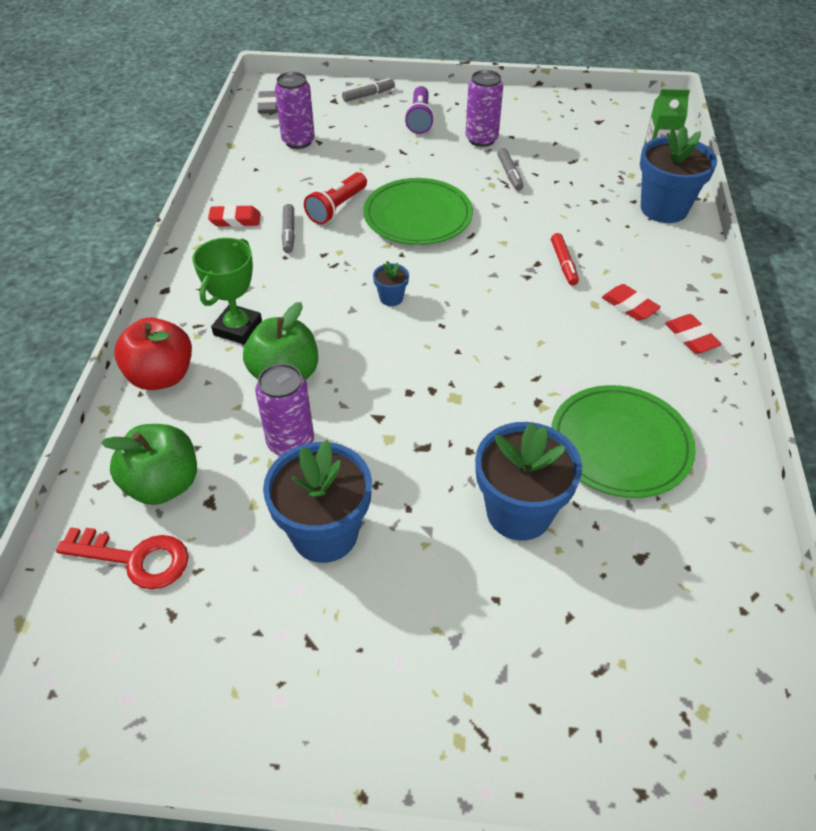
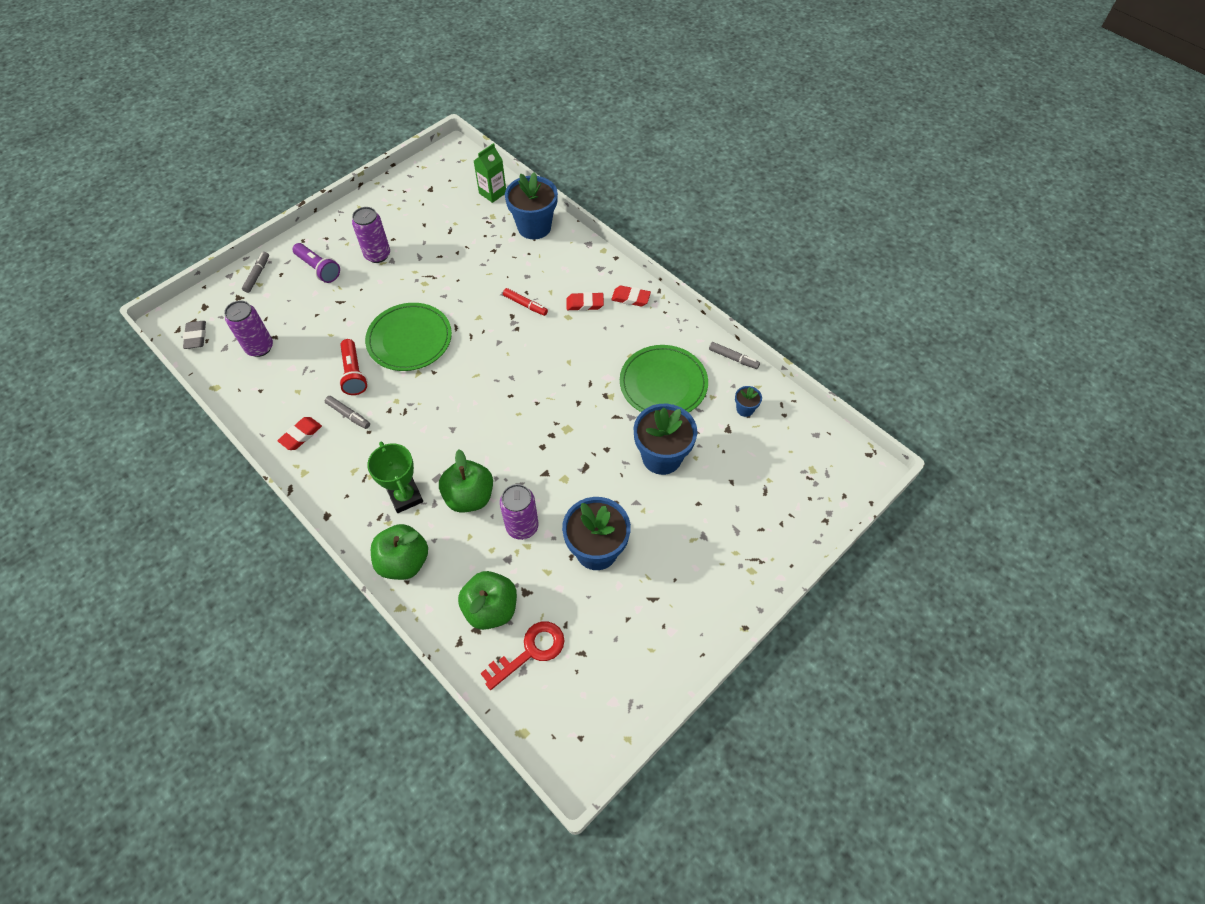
camera: 50 degrees left, 10 degrees up
red apple [114,318,192,390] -> green apple [371,524,428,580]
grey eraser [257,91,278,114] -> grey eraser turned 45 degrees clockwise [183,321,206,349]
blue flower pot [373,261,409,306] -> blue flower pot moved to [735,386,762,417]
grey marker [497,148,523,191] -> grey marker moved to [709,342,760,369]

